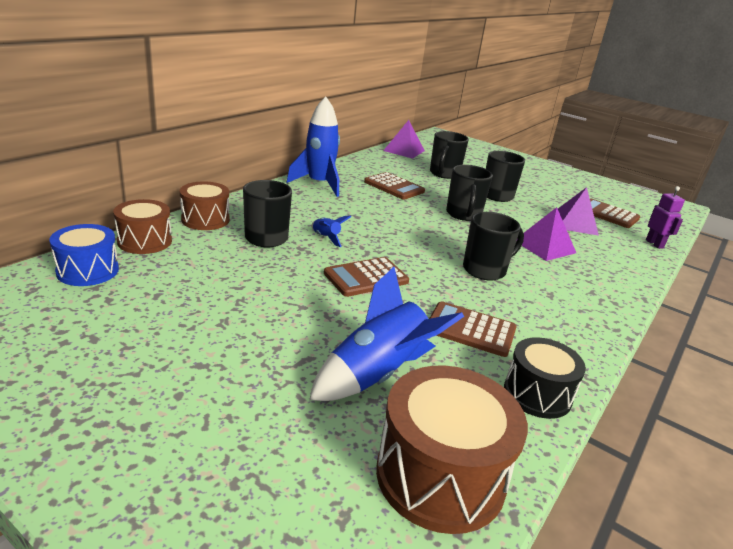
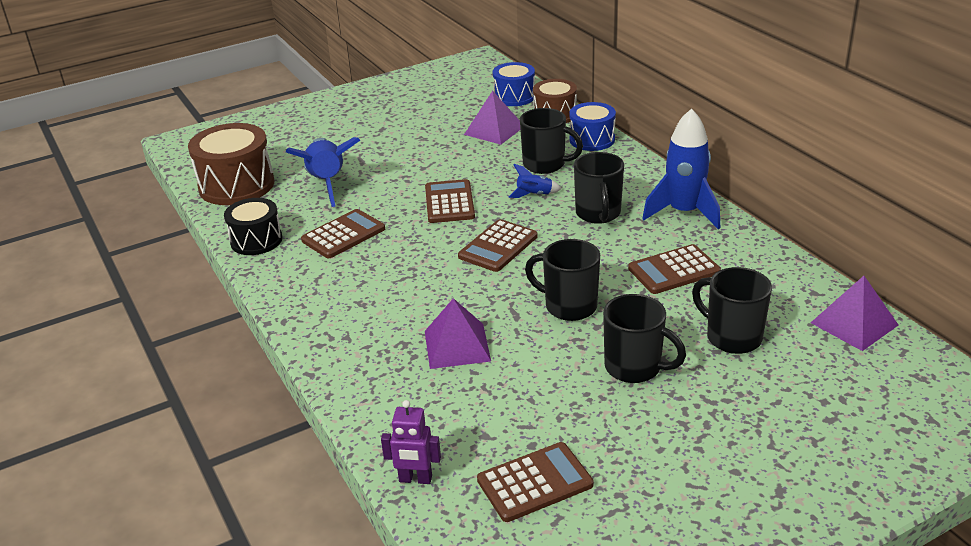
camera: 120 degrees right, 5 degrees up
brown drum [180,181,230,230] -> blue drum [569,102,616,151]
black mug [463,212,524,280] -> black mug moved to [574,152,624,224]
purple pyramid [558,187,599,236] -> purple pyramid moved to [464,91,520,145]
none -> brown calculator [458,219,538,272]

